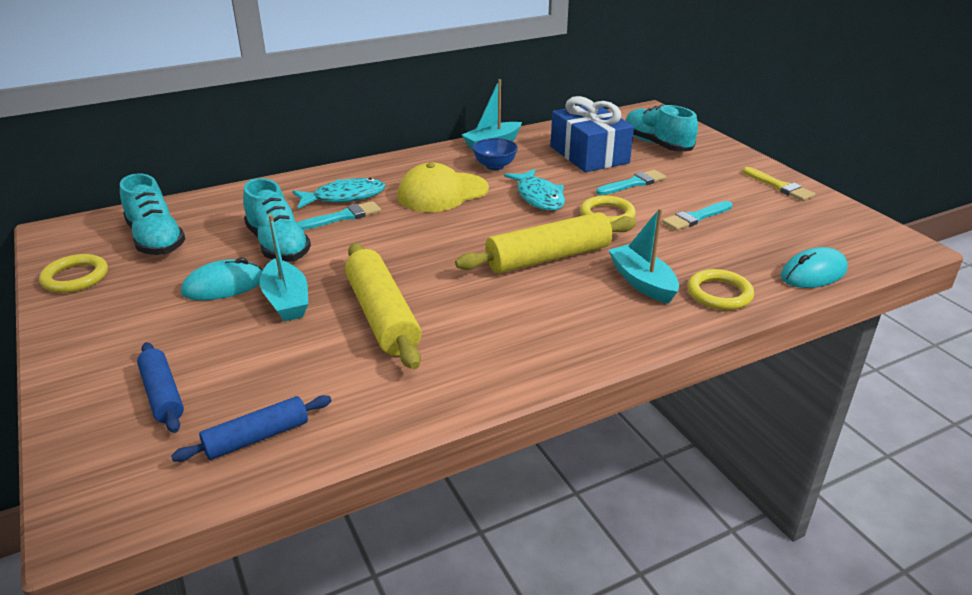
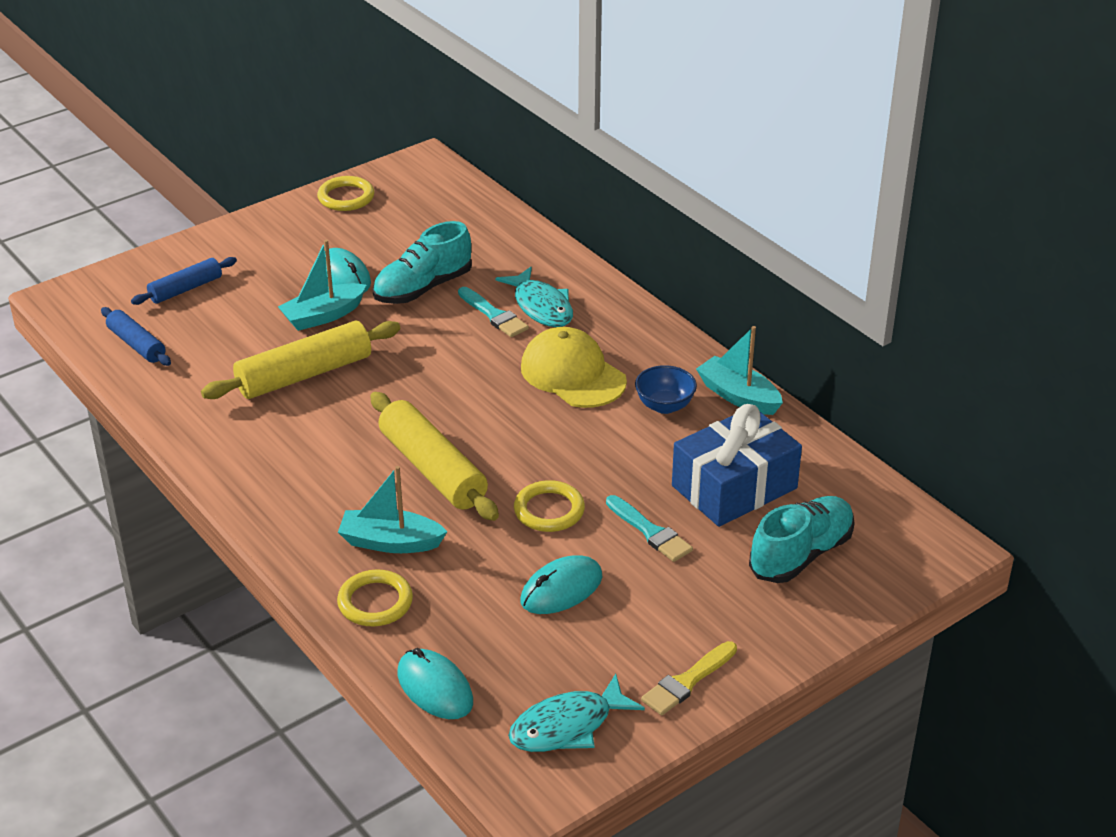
camera: 80 degrees right, 5 degrees up
turquoise shoe [120,173,185,255] -> none
turquoise fish [504,169,565,211] -> turquoise fish moved to [508,674,645,752]
turquoise boat [609,208,679,304] -> turquoise boat turned 135 degrees counterclockwise [338,466,447,553]
turquoise brush [662,201,732,231] -> turquoise mouse [520,555,602,614]

